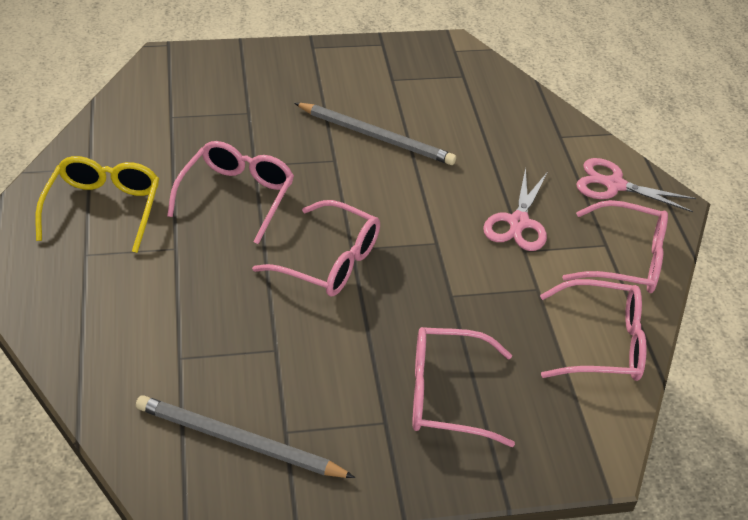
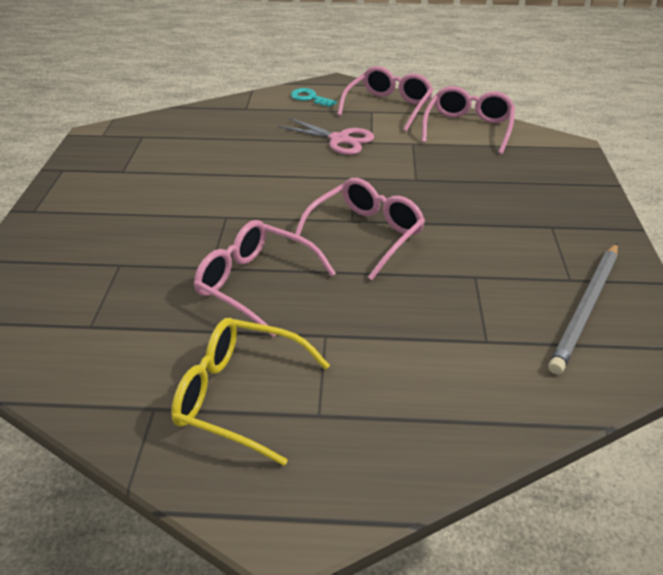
camera: 75 degrees left, 5 degrees down
grey pencil [294,103,456,165] -> none
pink glasses [412,327,515,447] -> none
pink scissors [576,158,696,212] -> turquoise key [291,88,337,107]

